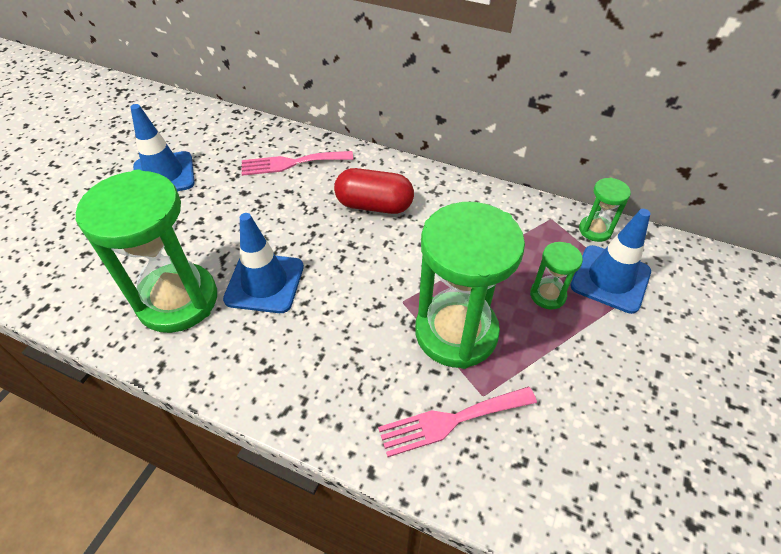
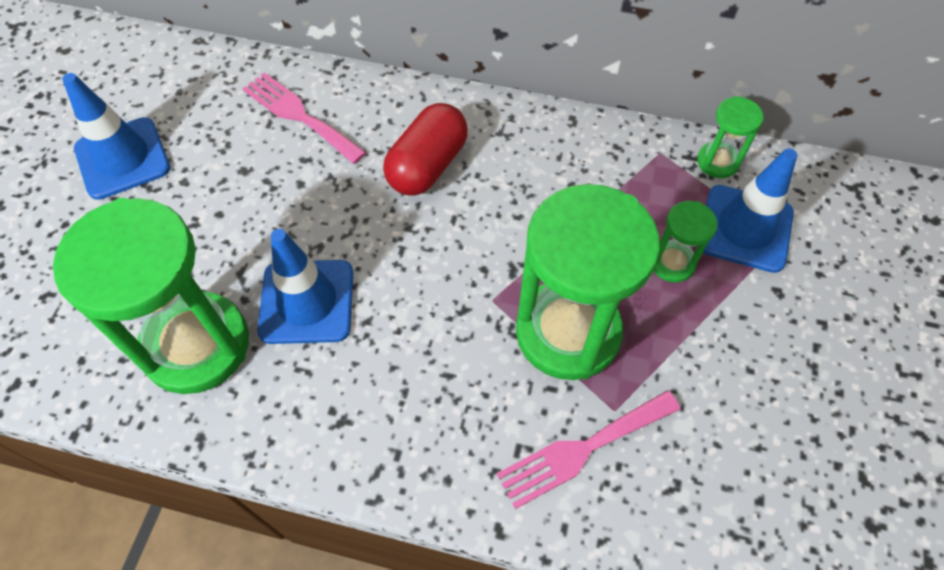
camera: 10 degrees left, 10 degrees up
pink fork [241,151,353,176] -> pink fork turned 60 degrees clockwise [242,73,366,164]
red capsule [334,168,414,214] -> red capsule turned 60 degrees counterclockwise [383,103,468,196]

